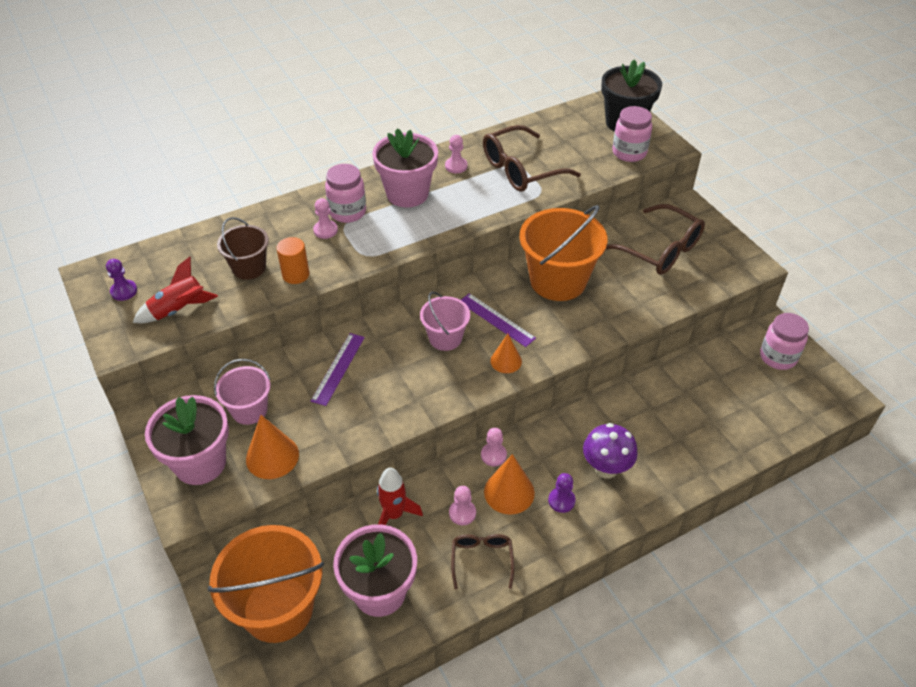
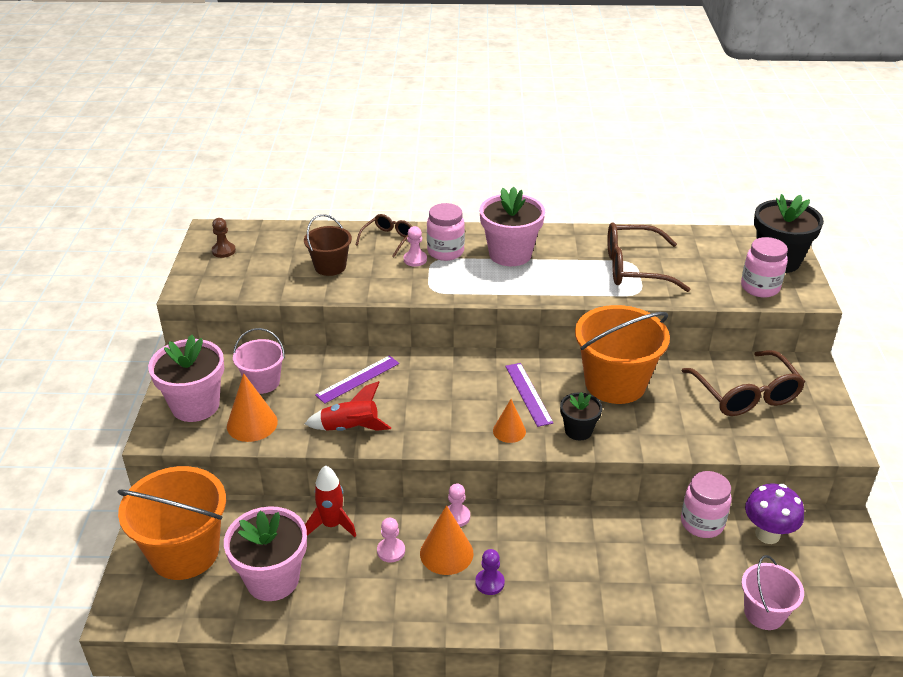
camera: 30 degrees right, 10 degrees down
purple pawn [106,259,137,301] -> brown pawn [212,218,236,258]
red rocket [133,257,218,323] -> red rocket moved to [305,381,391,431]
orange cylinder [277,237,309,284] -> none
pink bucket [420,292,470,351] -> pink bucket moved to [741,555,804,630]
pink pawn [445,135,467,173] -> none
brown glasses [451,534,514,590] -> brown glasses moved to [356,214,412,257]
purple mushroom [583,423,638,479] -> purple mushroom moved to [745,483,804,544]
pink jar [760,313,809,370] -> pink jar moved to [681,471,732,538]
none -> black flower pot [560,392,602,440]

